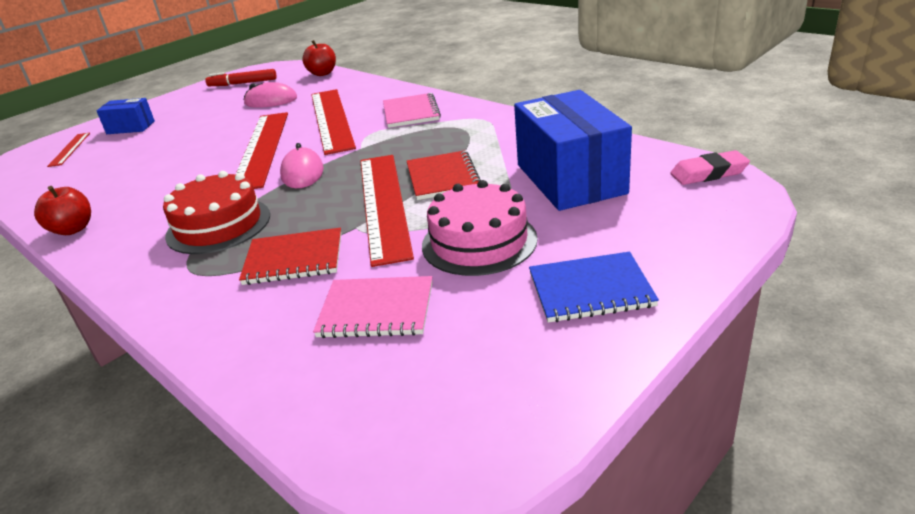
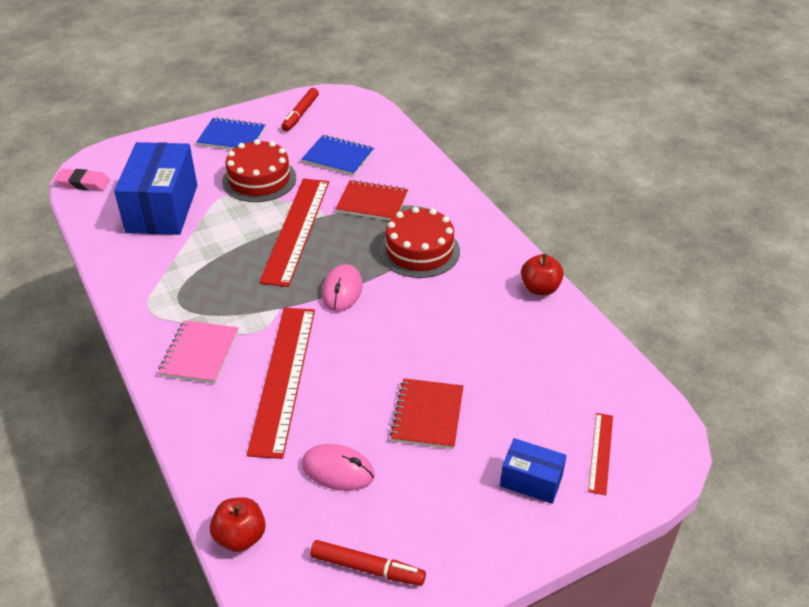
camera: 165 degrees left, 10 degrees up
red ruler [236,112,288,189] -> none
pink notebook [313,276,433,338] -> blue notebook [302,135,374,176]
red notebook [407,150,480,200] -> red notebook moved to [390,378,463,449]
pink cake [422,180,538,276] -> red cake [222,139,296,202]
none -> red marker [281,88,319,131]

